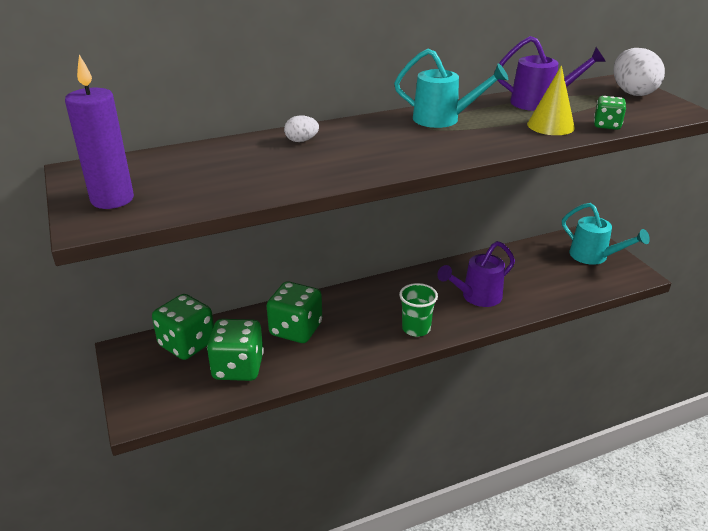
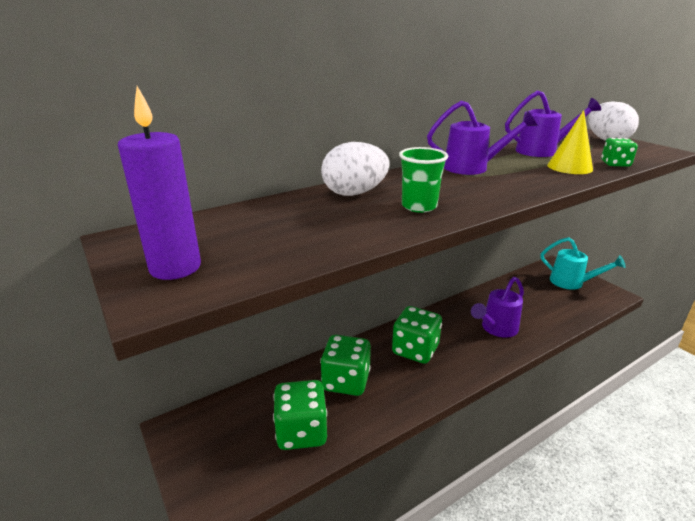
camera: 10 degrees left, 5 degrees down
green dice [152,294,214,360] -> green dice moved to [392,306,442,364]
white egg [284,115,319,142] -> white egg [321,142,390,196], size x1.95
turquoise watering can [394,49,508,128] -> purple watering can [427,101,538,175]
green cup [399,283,438,337] -> green cup moved to [399,147,448,213]

